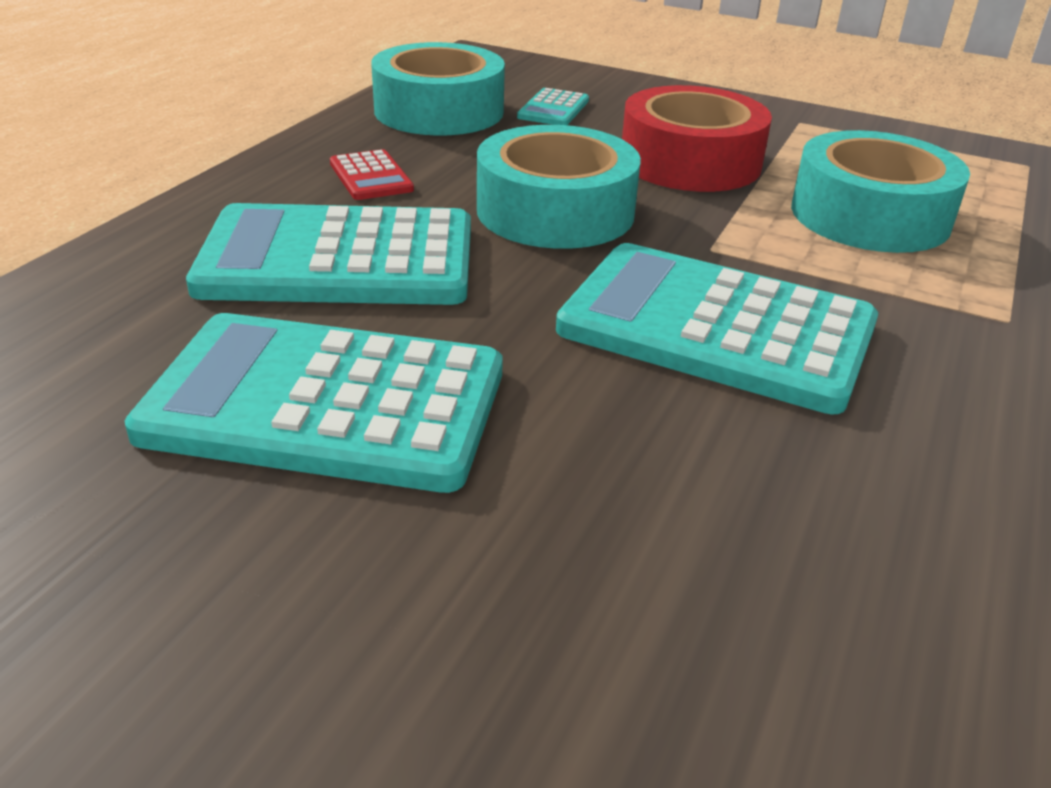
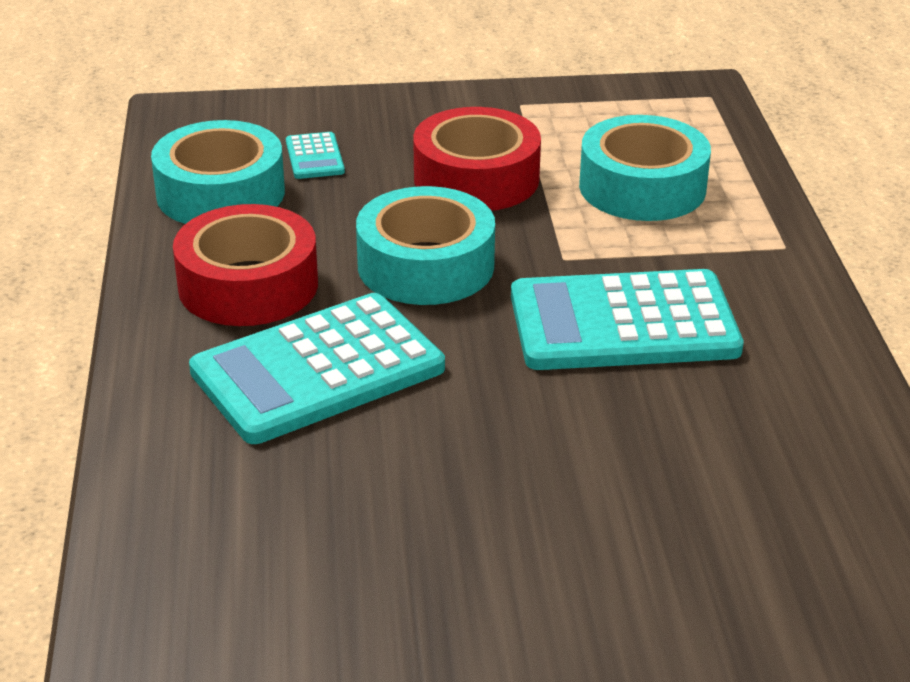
camera: 30 degrees left, 0 degrees up
turquoise calculator [125,313,503,493] -> none
red calculator [330,149,414,200] -> red tape [173,204,318,326]

